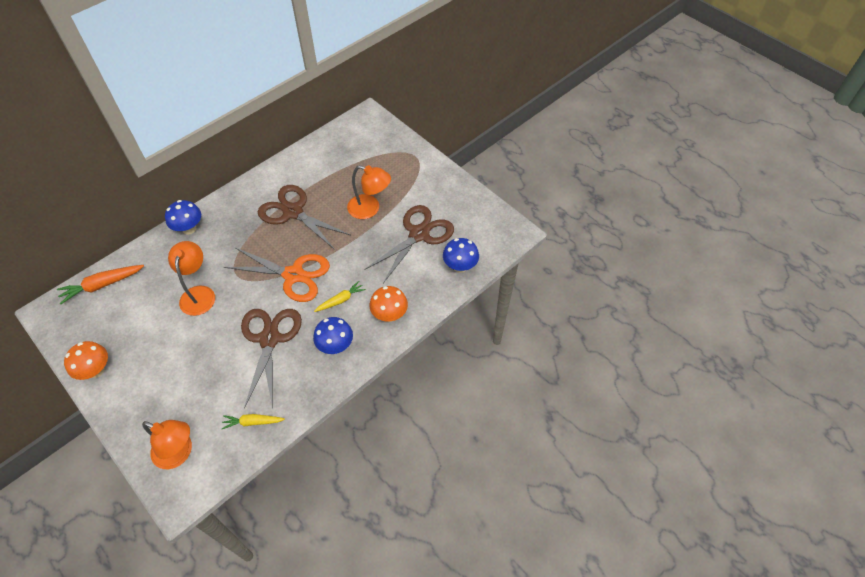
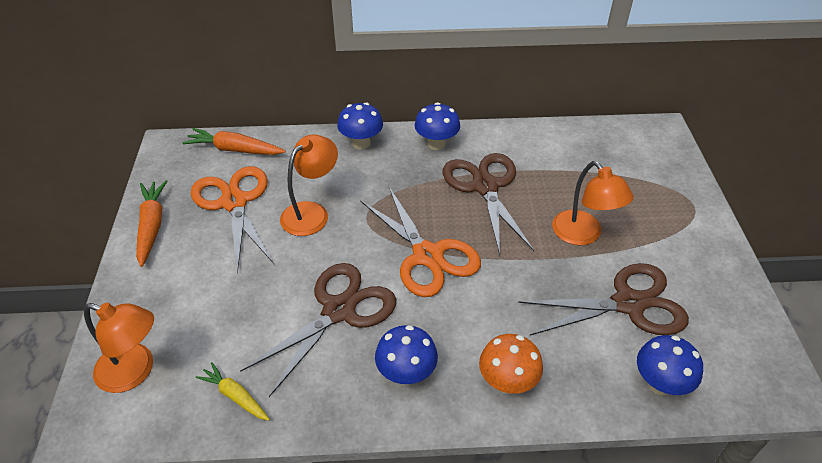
camera: 40 degrees right, 10 degrees down
orange mushroom [64,341,108,380] -> orange carrot [136,180,167,267]
orange lamp [142,420,192,469] -> orange lamp turned 45 degrees counterclockwise [84,303,154,393]
yellow carrot [314,281,366,312] -> none
none -> orange scissors [191,166,274,274]
none -> blue mushroom [415,102,460,150]

